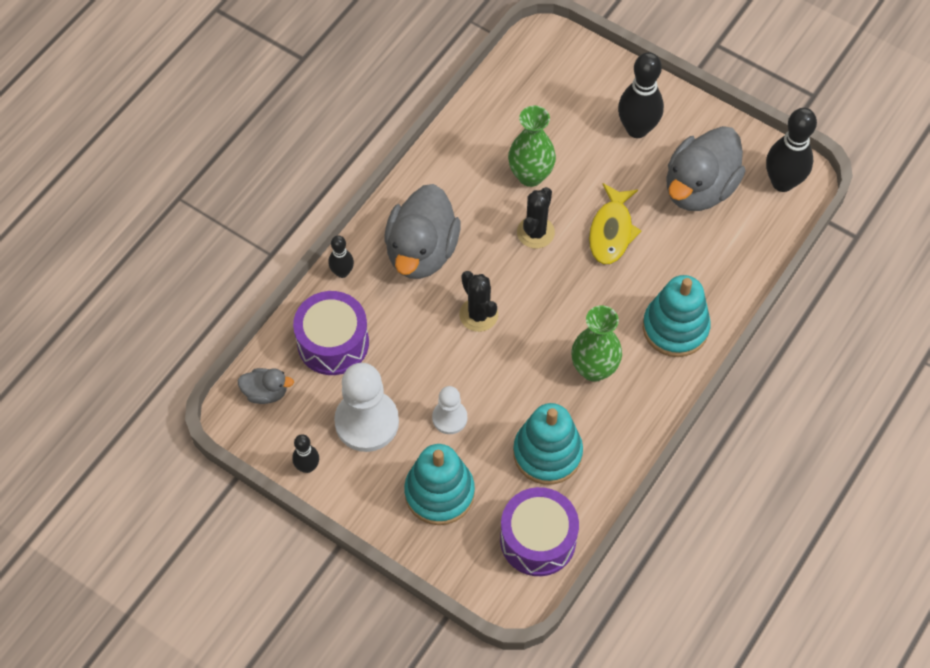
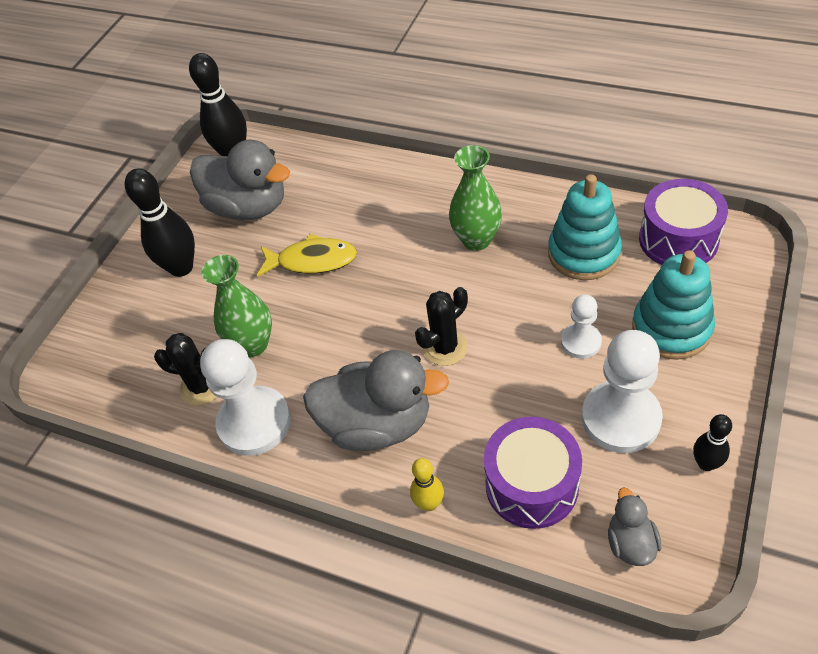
camera: 95 degrees left, 10 degrees down
black bowling pin [328,235,354,278] -> yellow bowling pin [410,458,444,511]
black cactus [517,187,555,248] -> black cactus moved to [154,333,217,405]
turquoise stacking toy [643,275,711,357] -> none
none -> white pawn [200,339,291,456]

